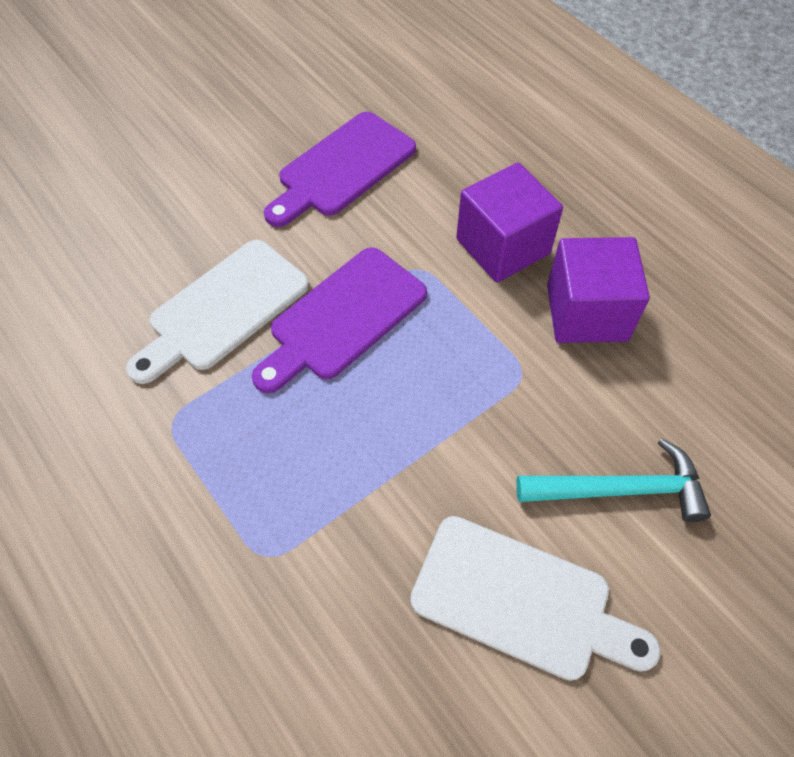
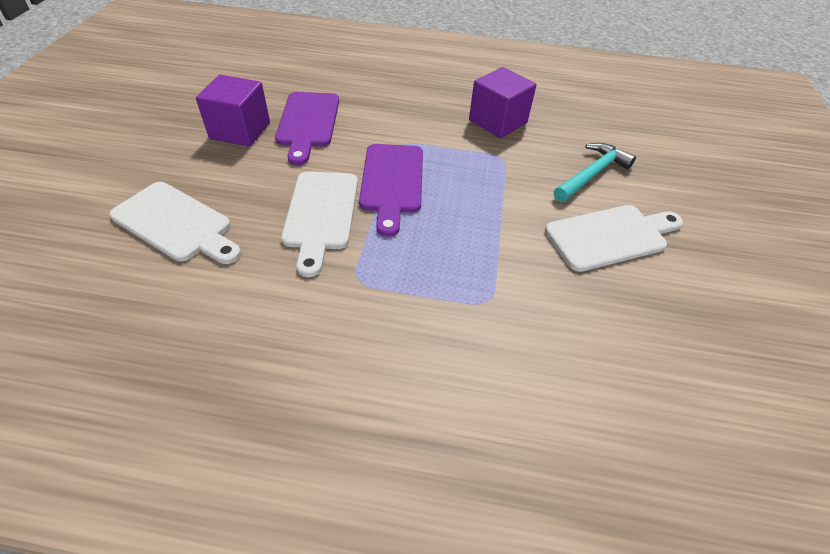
camera: 45 degrees left, 10 degrees down
purple cube [456,163,563,283] -> purple cube moved to [196,74,270,147]
none -> white cutting board [109,182,241,264]

